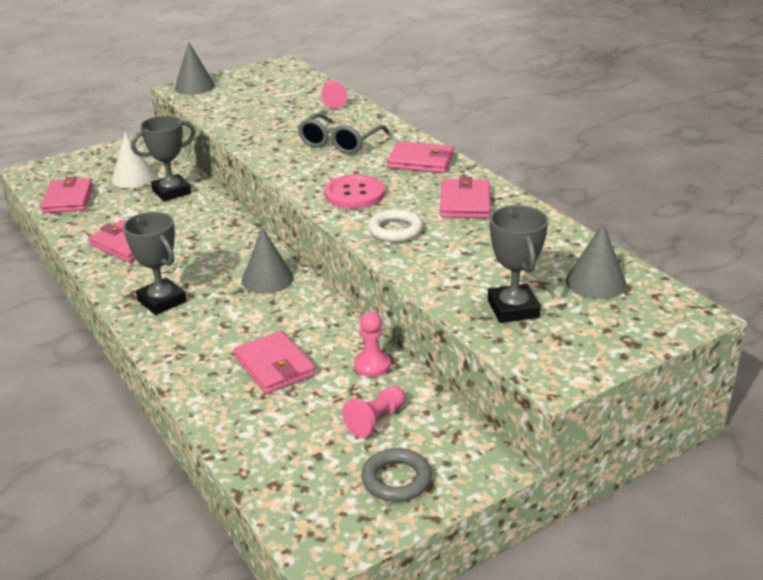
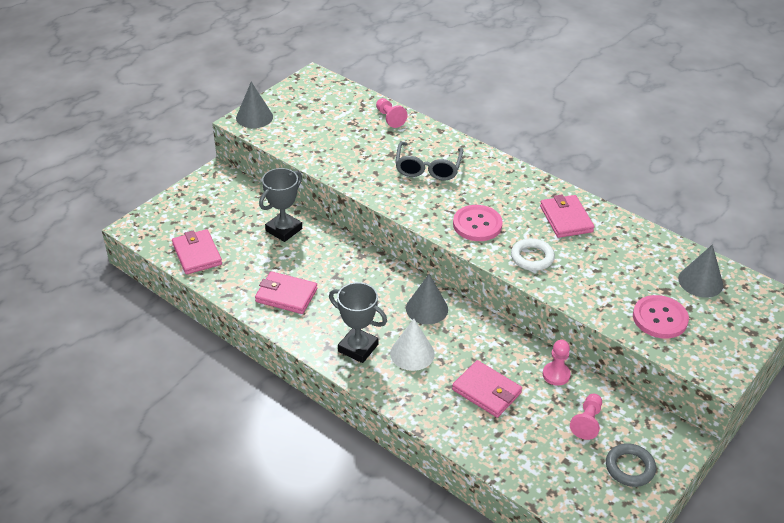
camera: 20 degrees left, 10 degrees up
white cone [112,132,155,188] -> white cone moved to [390,319,435,371]
pink wallet [387,141,454,173] -> none
grey trophy [488,205,548,323] -> pink button [633,295,689,339]

